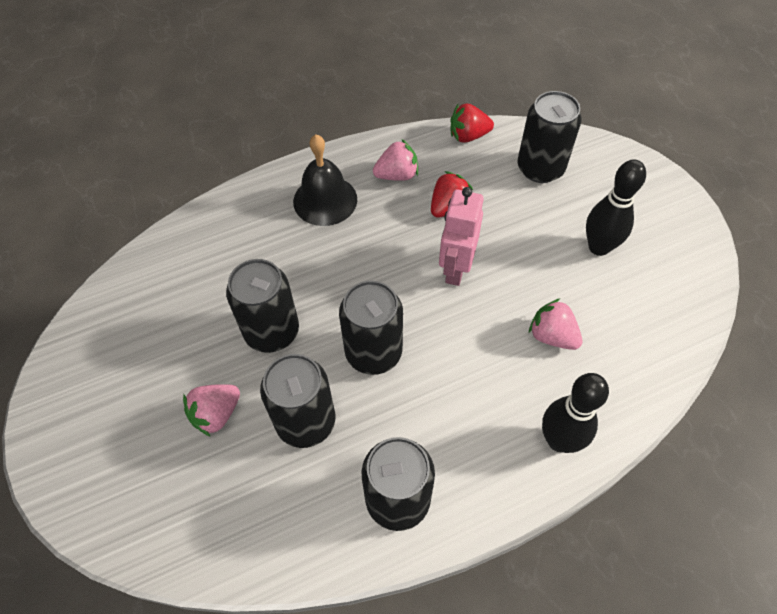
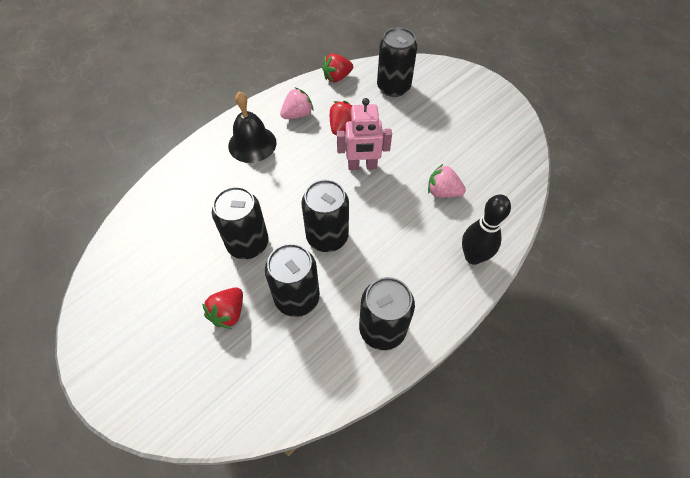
camera: 20 degrees left, 0 degrees up
pink strawberry [183,384,240,437] -> red strawberry [202,287,243,329]
pink robot [439,187,484,286] -> pink robot turned 90 degrees counterclockwise [337,98,392,170]
black bowling pin [586,159,646,256] -> none

